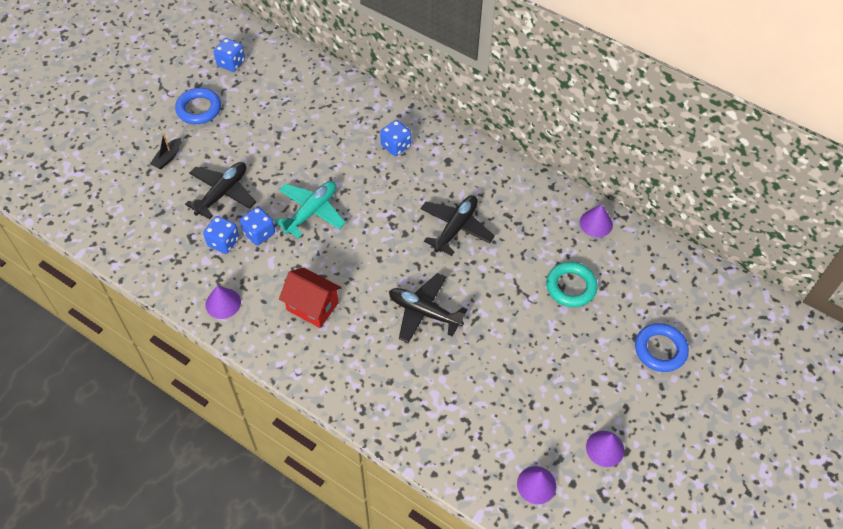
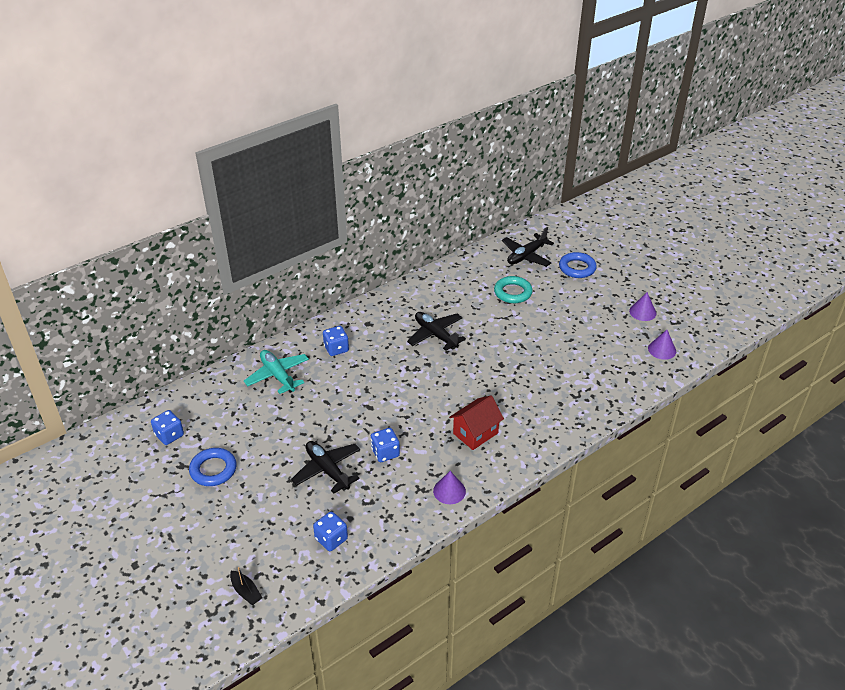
camera: 70 degrees left, 15 degrees down
black boat [150,133,181,169] -> black boat moved to [230,567,262,605]
blue dice [203,216,239,254] -> blue dice moved to [313,511,348,551]
turquoise plane [274,181,346,238] -> turquoise plane moved to [244,350,309,394]
black plane [389,273,467,343] -> black plane moved to [502,227,554,266]
purple cone [580,204,613,237] -> none

